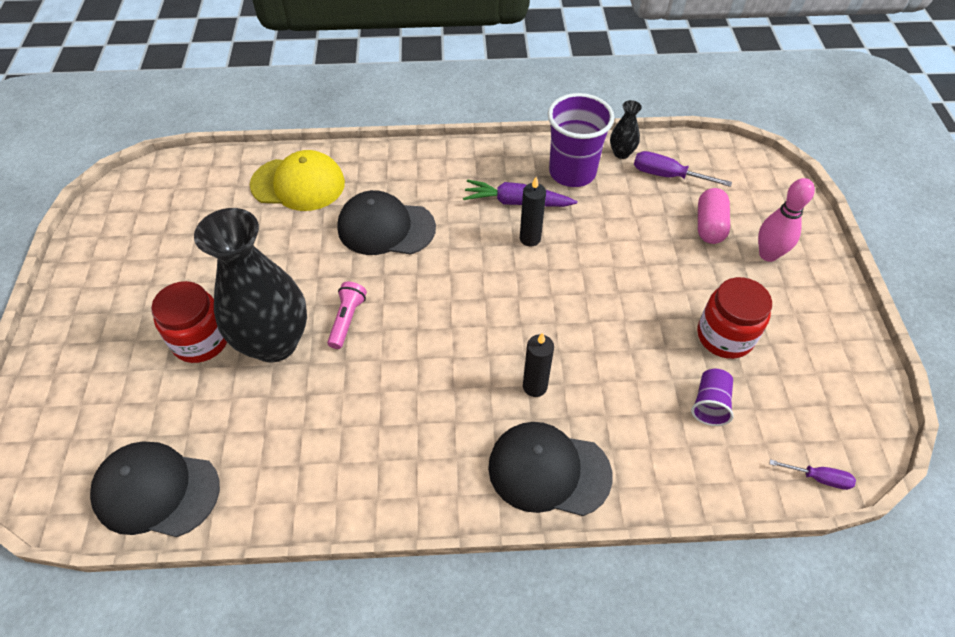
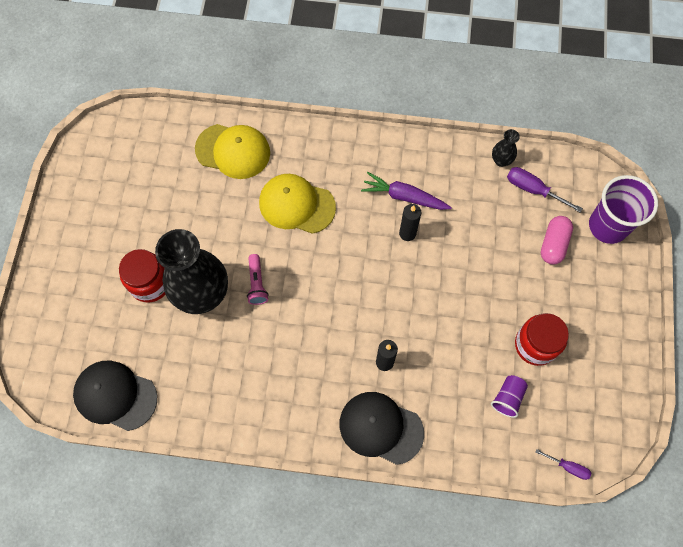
camera: 10 degrees right, 15 degrees up
pink flashlight [327,282,367,349] -> pink flashlight turned 150 degrees clockwise [247,254,269,305]
black cap [337,190,436,255] -> yellow cap [259,174,336,234]
purple cup [548,93,614,187] -> purple cup moved to [589,175,658,244]
pink bowling pin [758,178,815,262] -> none

